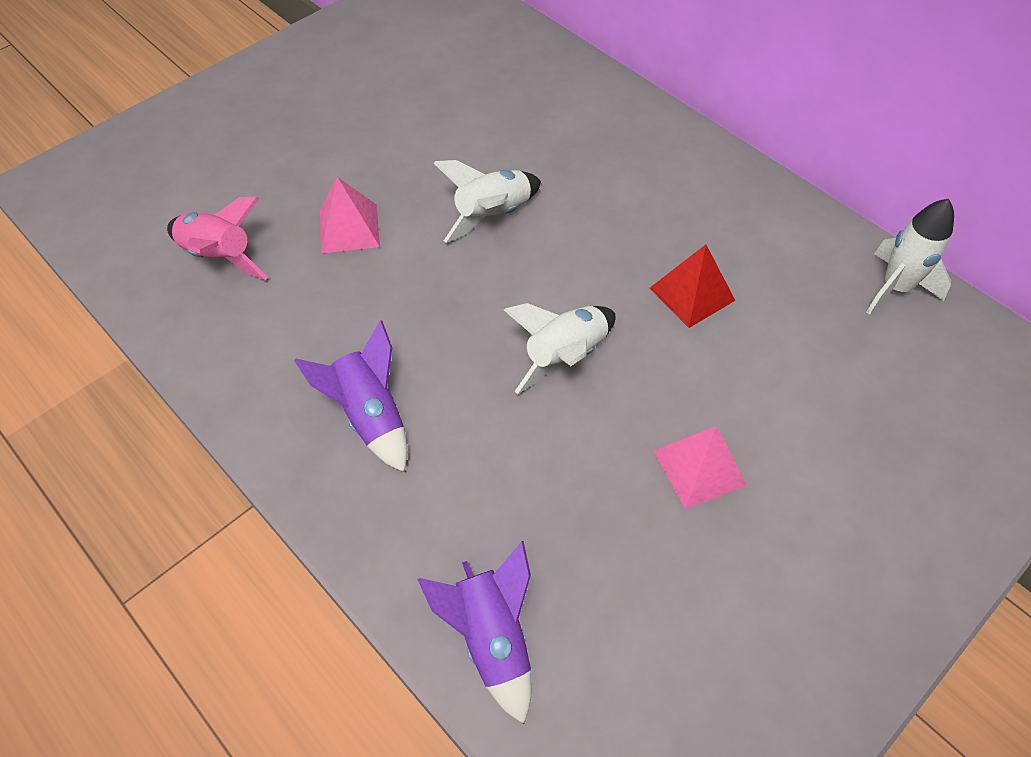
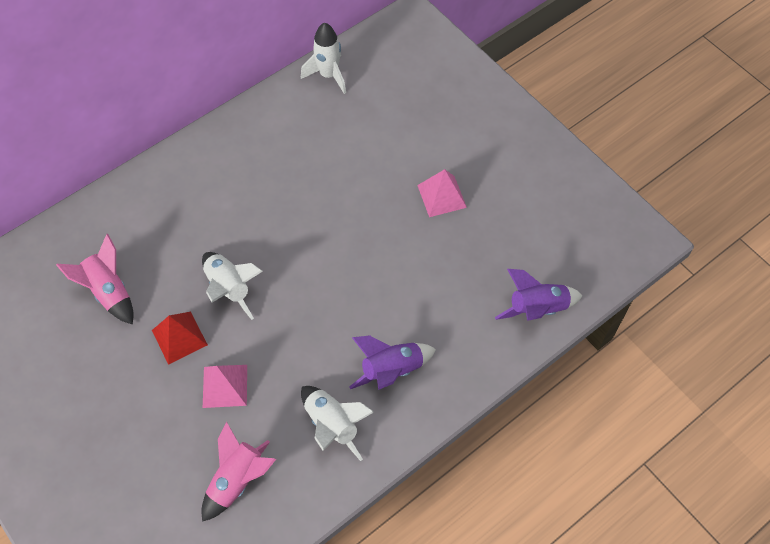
camera: 85 degrees left, 5 degrees up
white rocket [504,303,615,394] -> white rocket moved to [301,386,374,461]
red pyramid [650,245,735,328] -> red pyramid moved to [152,312,208,365]
none -> pink rocket [56,234,134,325]

